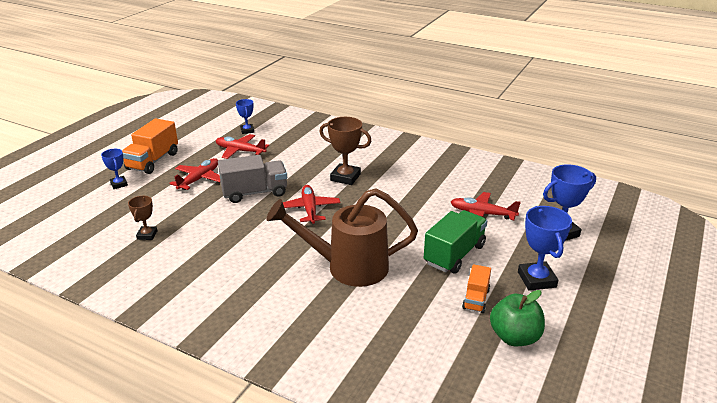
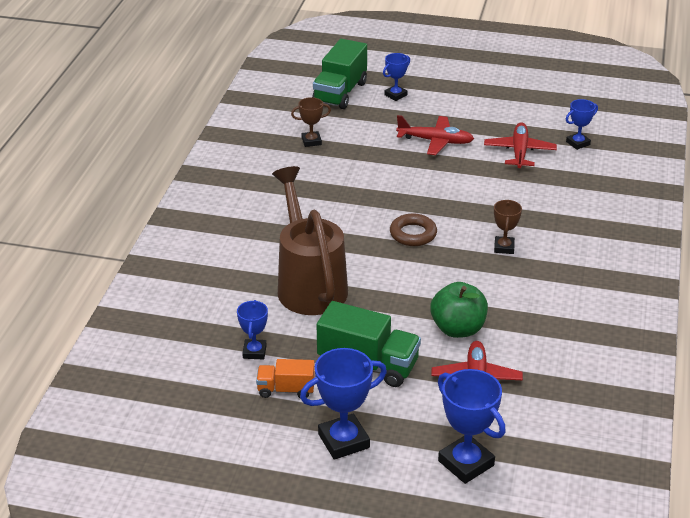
camera: 75 degrees right, 5 degrees up
orange truck [122,118,178,174] -> none
grey truck [218,155,287,203] -> none
red plane [283,185,340,224] -> brown ring [390,213,437,246]
brown trophy [319,117,371,185] -> brown trophy [494,200,522,254], size x0.59
green apple [490,290,545,346] -> green apple moved to [430,282,488,338]
none -> blue trophy [237,300,268,360]
none -> green truck [312,39,367,109]

